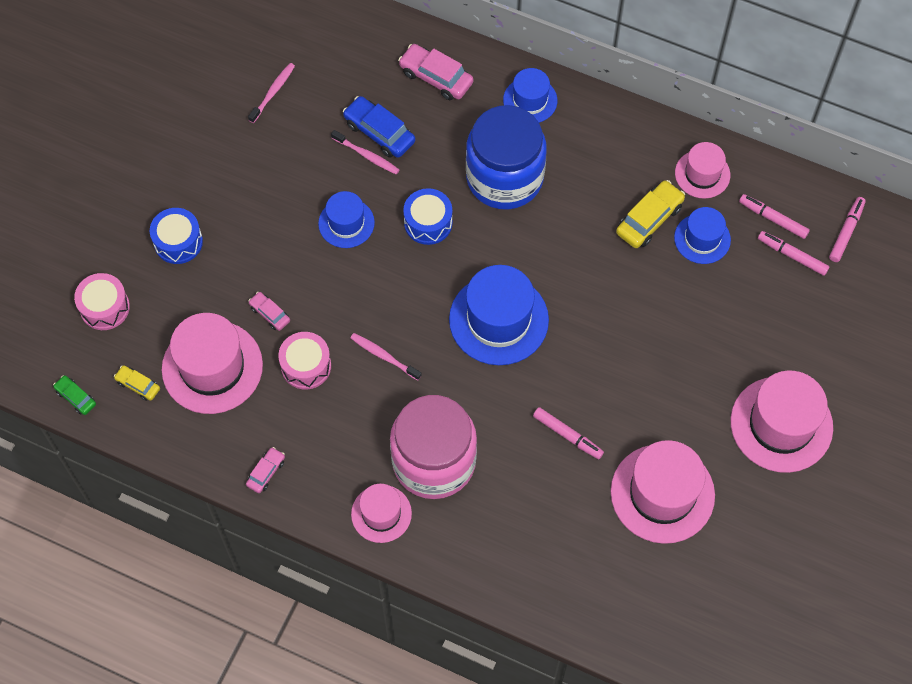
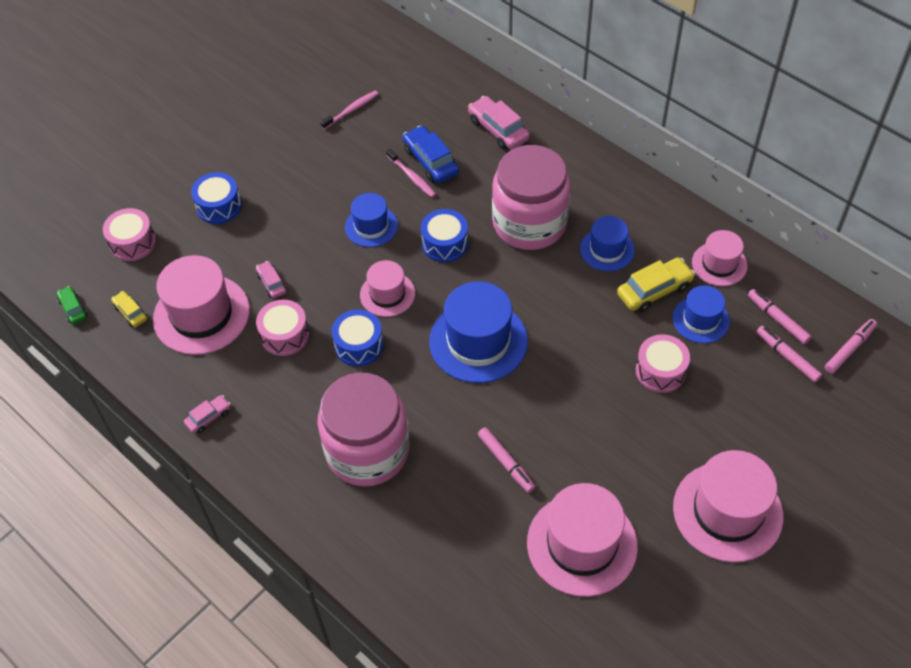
camera: 20 degrees right, 10 degrees down
pink toothbrush [350,333,422,380] -> blue drum [332,309,383,366]
pink hat [351,484,412,543] -> pink hat moved to [360,260,415,317]
blue jar [466,105,547,209] -> pink jar [492,145,570,250]
blue hat [503,68,557,123] -> blue hat moved to [580,216,635,271]
none -> pink drum [636,334,690,393]

